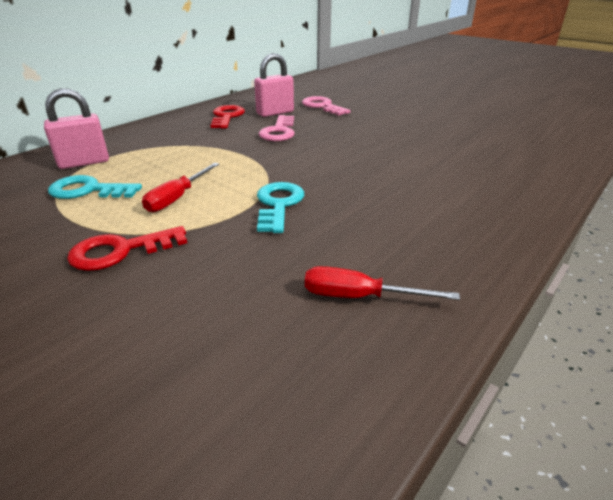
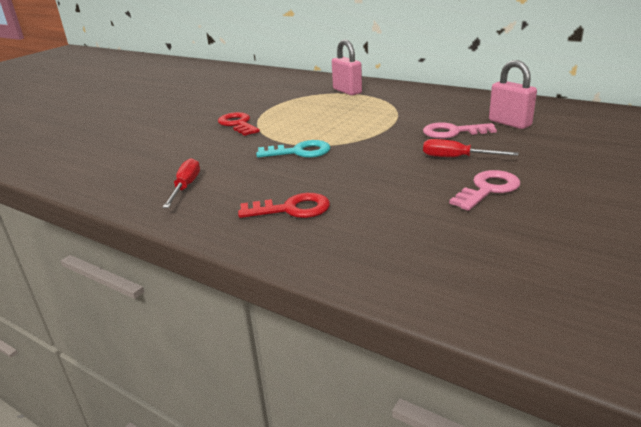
camera: 85 degrees right, 5 degrees down
turquoise key [48,175,142,199] -> none
red screwdriver [142,163,219,212] -> red screwdriver moved to [423,139,518,157]
red key [210,105,245,129] -> red key moved to [238,193,330,218]
pink key [302,96,351,116] -> pink key moved to [449,170,520,211]

